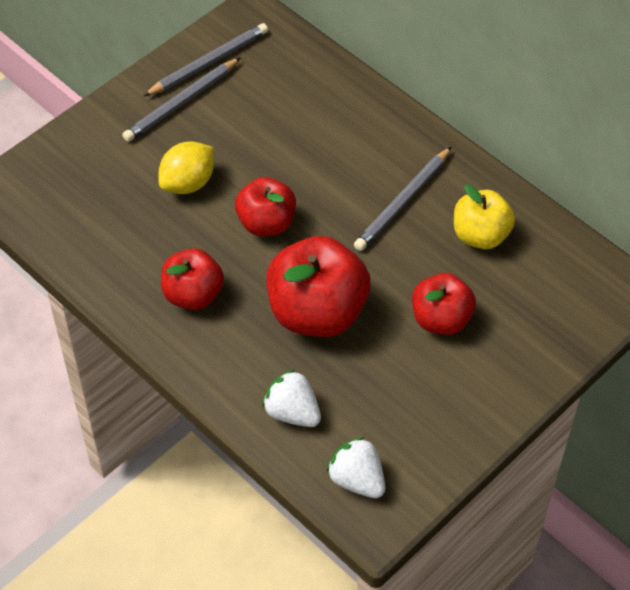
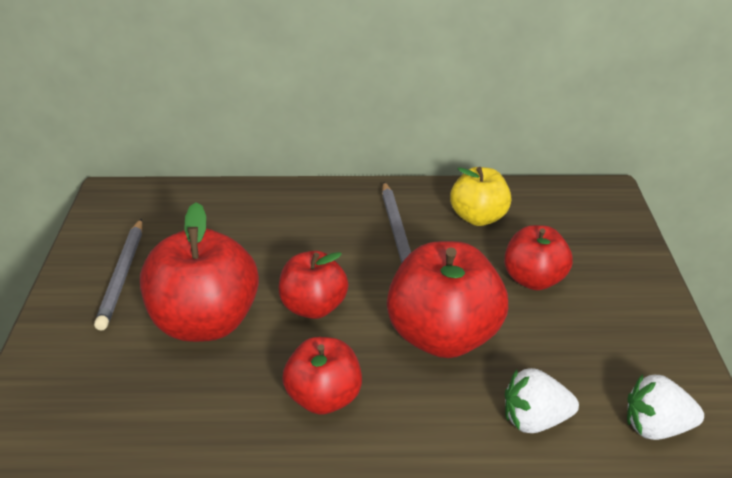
camera: 45 degrees left, 20 degrees down
grey pencil [144,23,268,96] -> none
yellow lemon [158,141,214,194] -> red apple [140,202,259,342]

